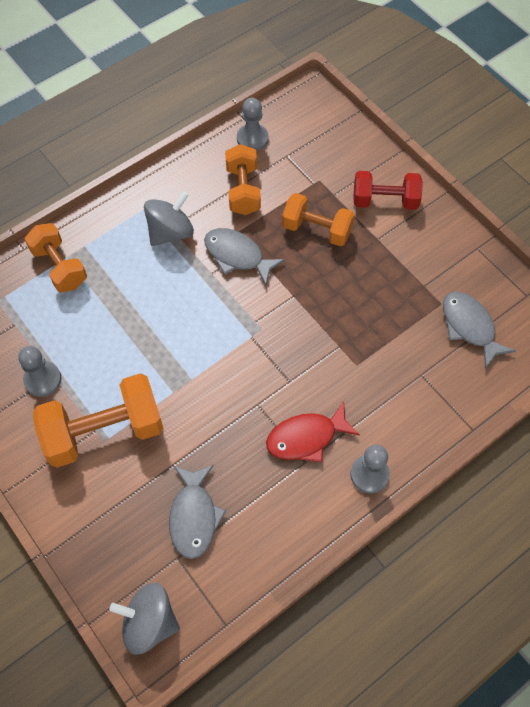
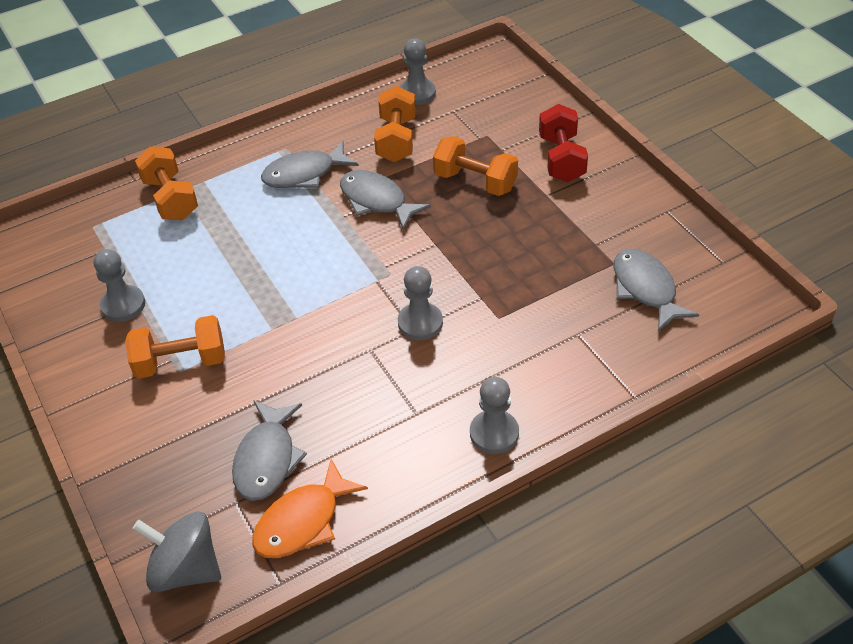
camera: 10 degrees right, 15 degrees down
orange dumbbell [33,373,163,468] -> orange dumbbell [125,315,225,379], size x0.65
grey spinning top [144,191,194,246] -> grey fish [261,141,359,188]
red fish [266,401,360,462] -> none
red dumbbell [353,171,423,210] -> red dumbbell turned 75 degrees clockwise [539,104,588,182]
none -> orange fish [252,459,368,558]
none -> grey pawn [398,266,443,340]

